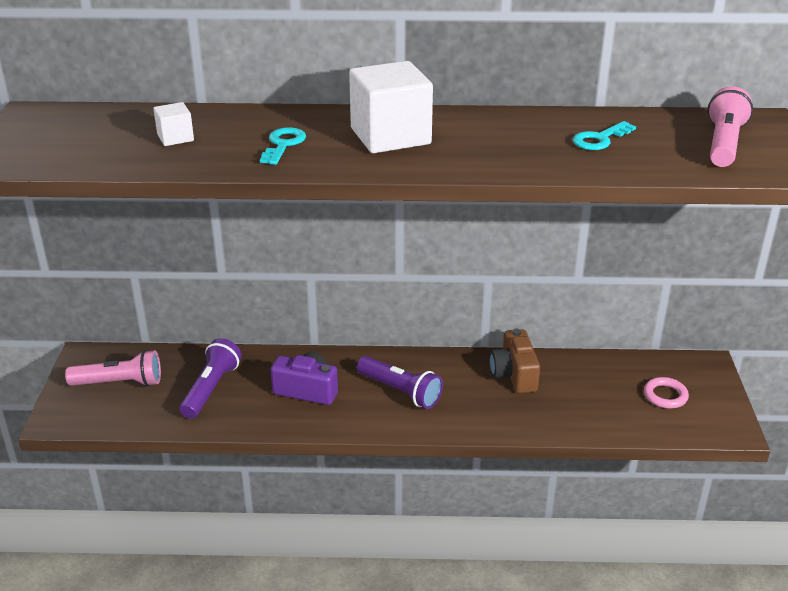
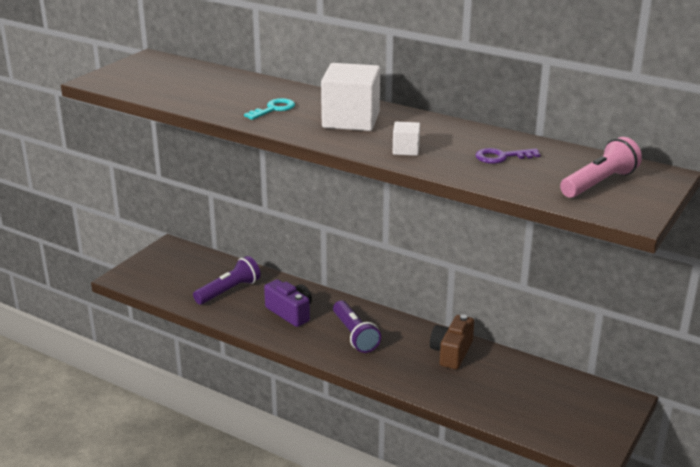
camera: 30 degrees right, 5 degrees down
pink flashlight [65,350,161,387] -> none
white cube [154,102,194,146] -> white cube moved to [393,122,420,156]
turquoise key [573,121,636,150] -> purple key [475,148,541,164]
pink ring [644,377,689,409] -> none

